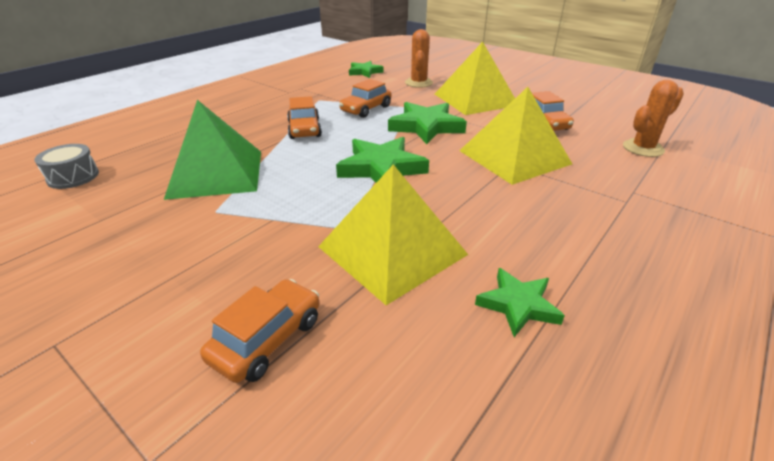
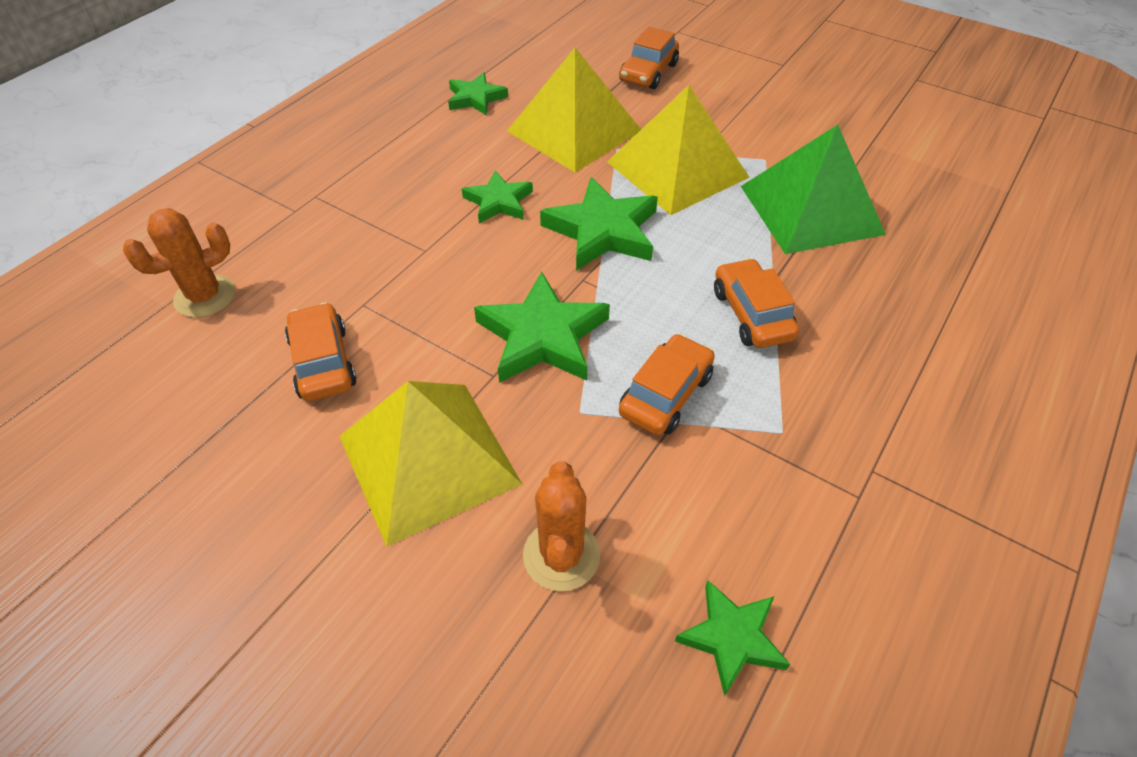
camera: 175 degrees right, 15 degrees up
grey drum [35,144,99,189] -> none
yellow pyramid [459,87,572,185] -> yellow pyramid moved to [607,85,750,215]
none -> green star [462,170,533,223]

